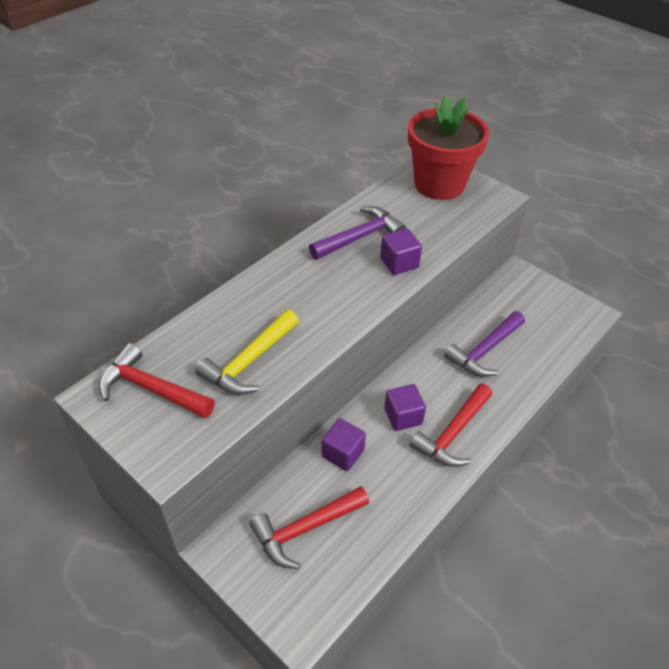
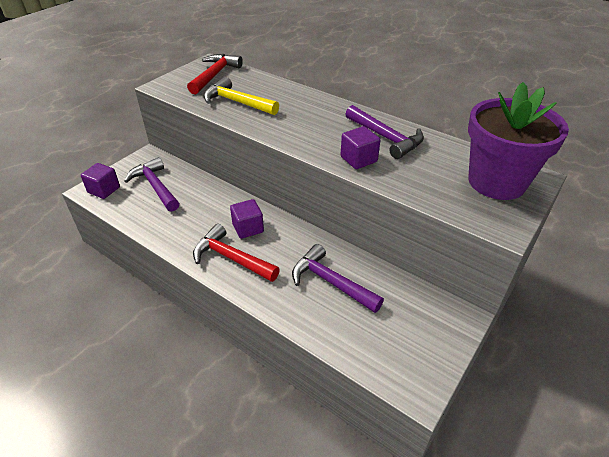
camera: 85 degrees right, 5 degrees down
red hammer [250,486,369,569] -> purple hammer [124,157,179,211]
purple cube [322,418,366,471] -> purple cube moved to [81,163,120,199]
red flower pot [408,95,489,200] -> purple flower pot [468,82,569,200]

